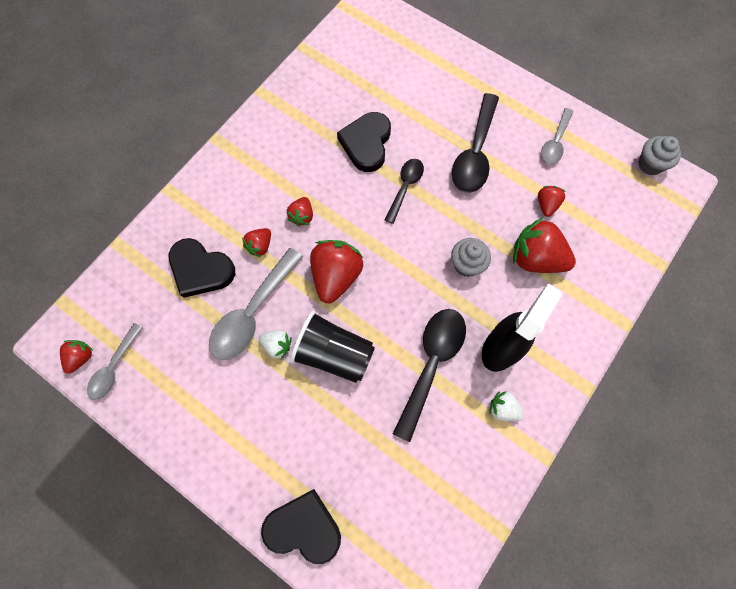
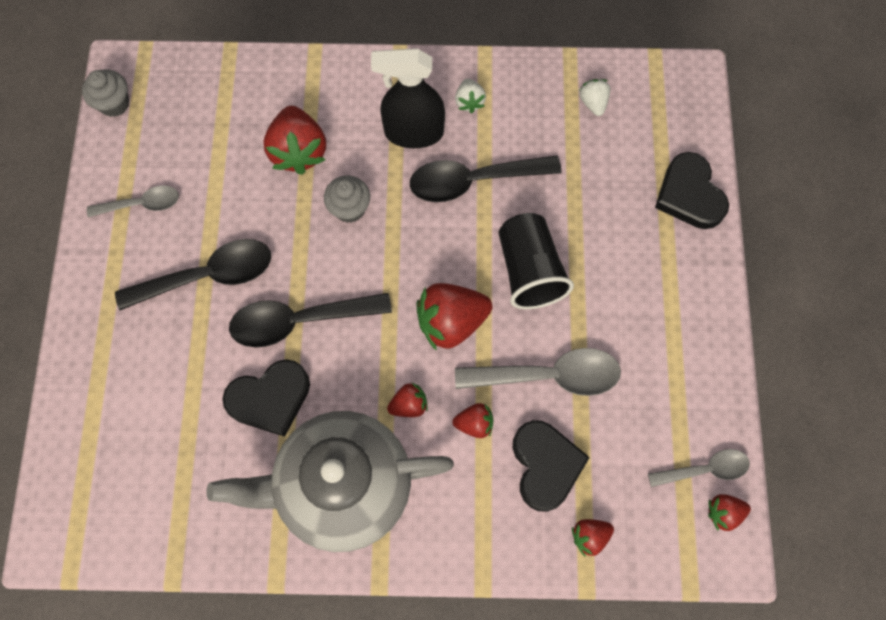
camera: 125 degrees left, 0 degrees up
white strawberry [258,330,292,359] -> white strawberry moved to [579,79,610,116]
black spoon [385,159,424,224] -> black spoon [229,293,392,347], size x1.67
red strawberry [538,186,565,217] -> red strawberry moved to [572,519,614,556]
none -> grey teapot [206,411,454,552]

